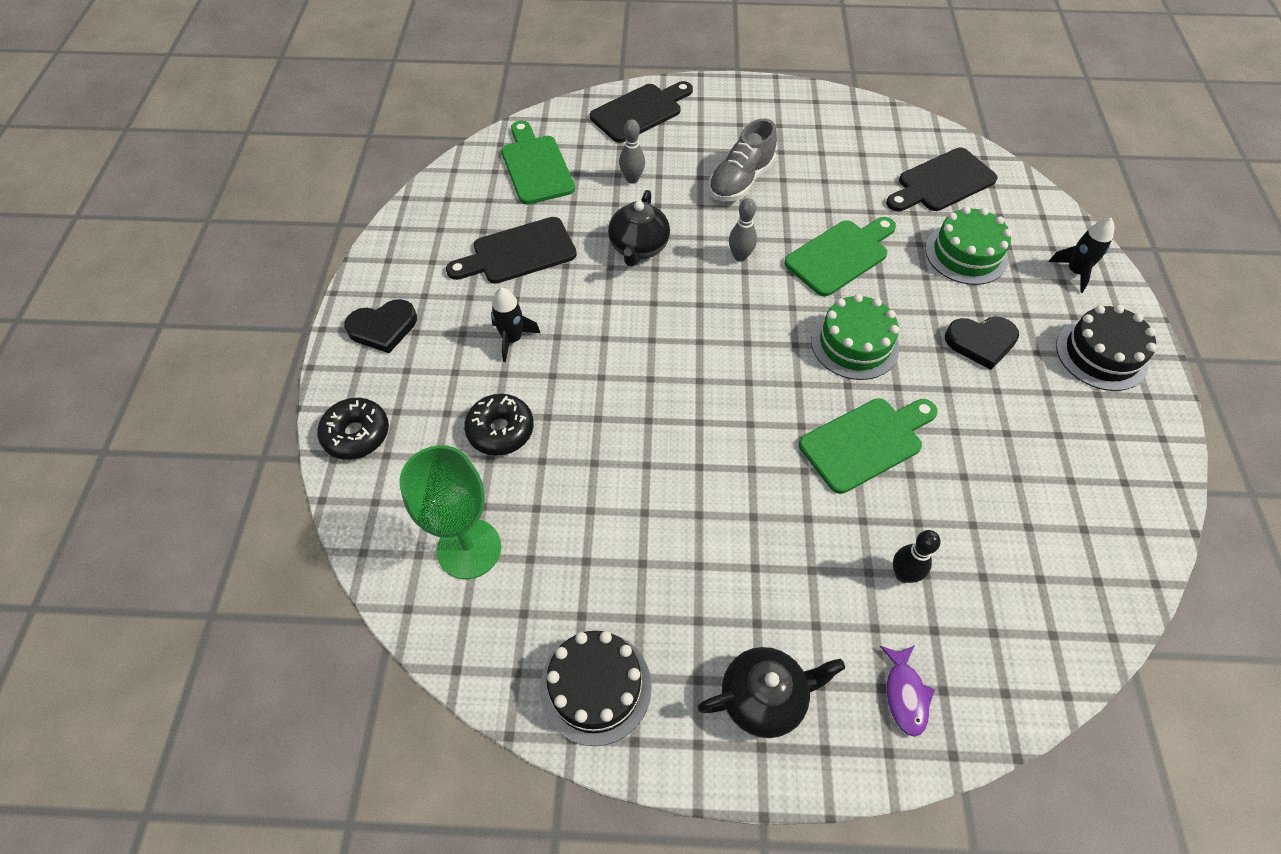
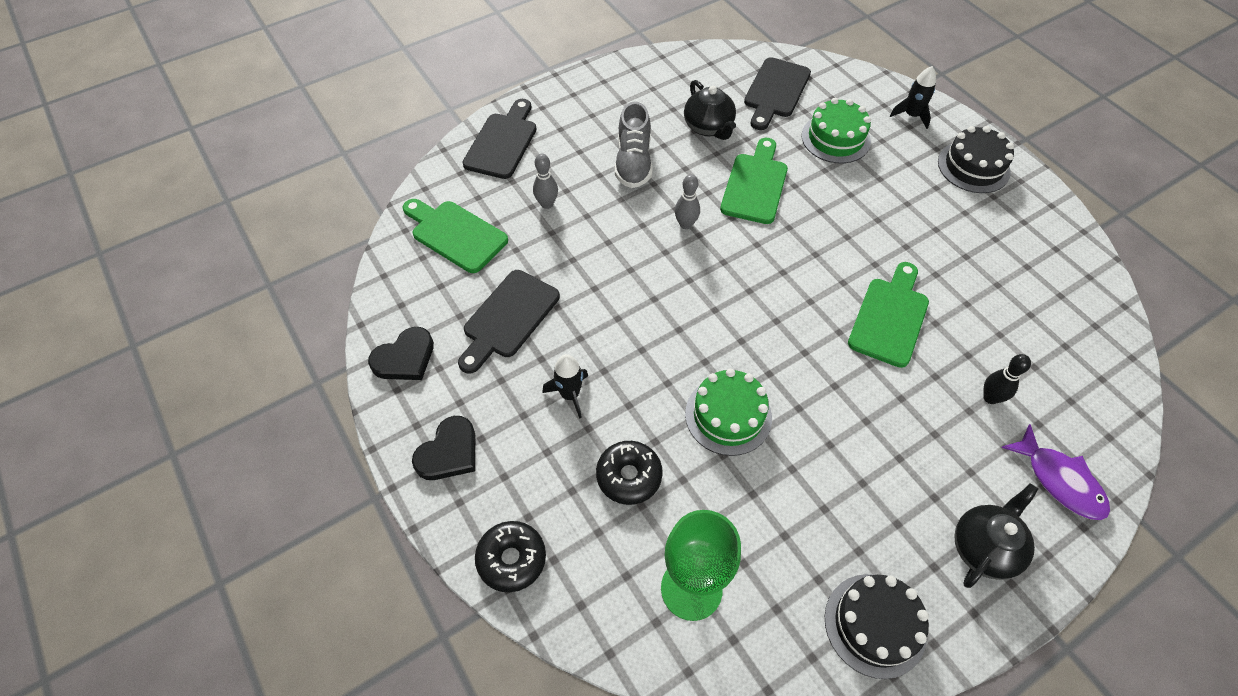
camera: 35 degrees left, 0 degrees up
black teapot [608,190,670,266] -> black teapot moved to [684,80,736,140]
green cake [811,294,899,380] -> green cake moved to [685,368,772,456]
purple fish [880,645,935,737] -> purple fish [1001,424,1110,520], size x1.50
black heart [945,316,1019,370] -> black heart moved to [368,327,434,380]

